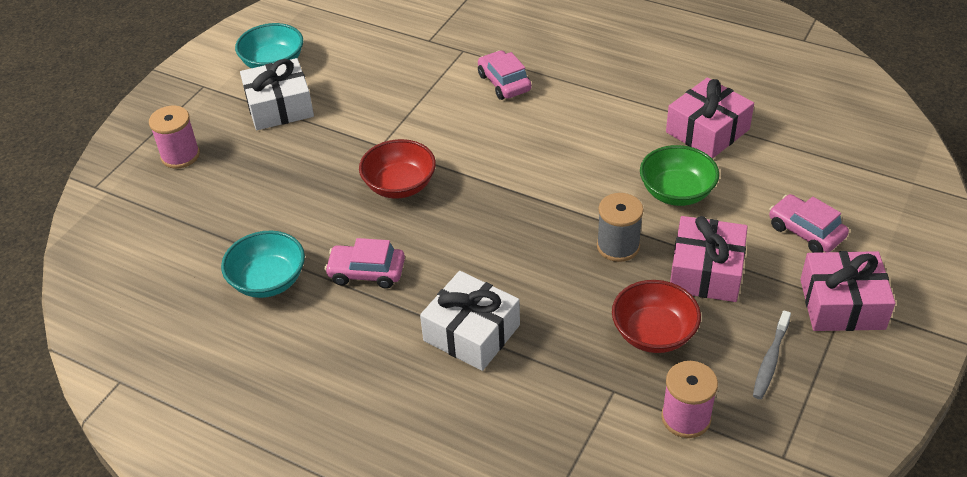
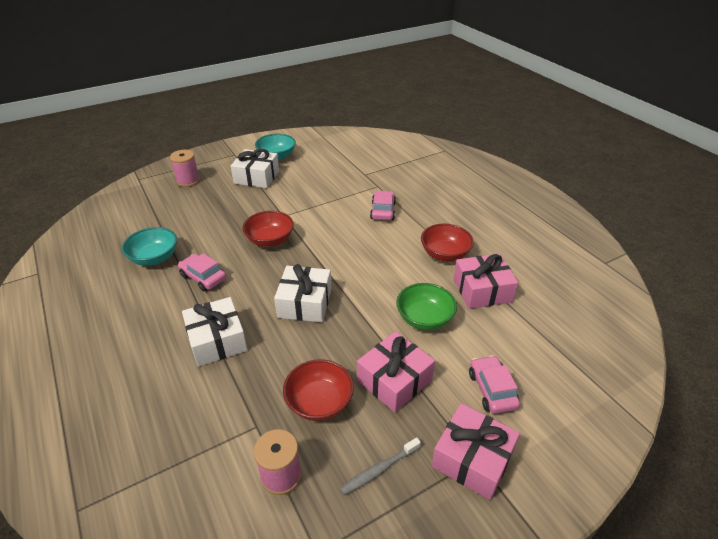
camera: 30 degrees right, 5 degrees down
grey spool [597,193,643,262] -> none
none -> white gift [274,264,331,322]
none -> red bowl [421,224,474,262]

